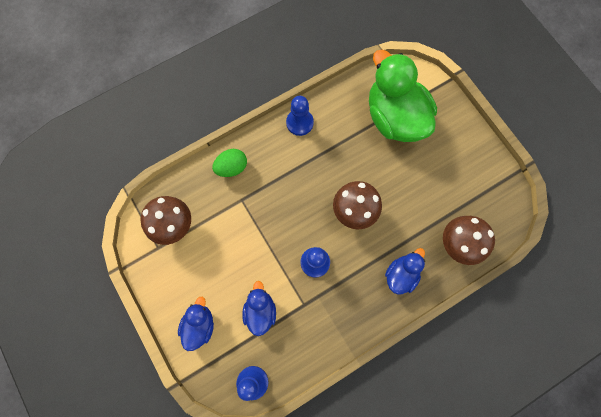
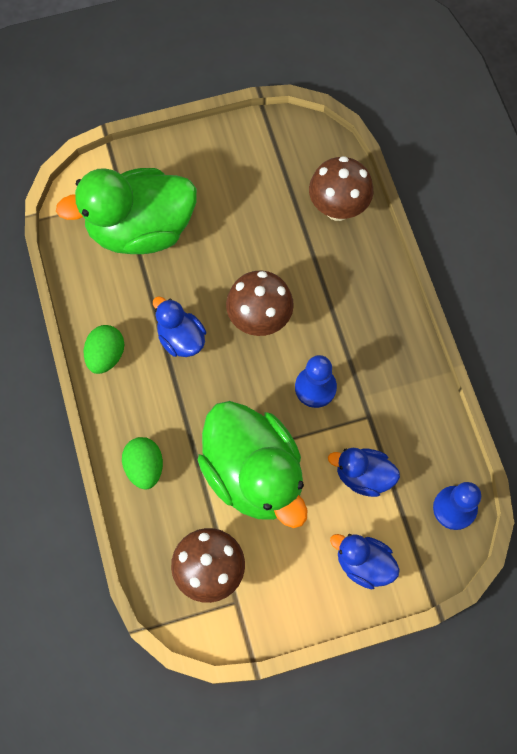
camera: 75 degrees left, 5 degrees down
blue pawn [286,96,314,136] -> green egg [84,325,124,374]
blue duck [385,248,425,295] -> blue duck moved to [153,296,206,357]
none -> green duck [198,401,308,528]

